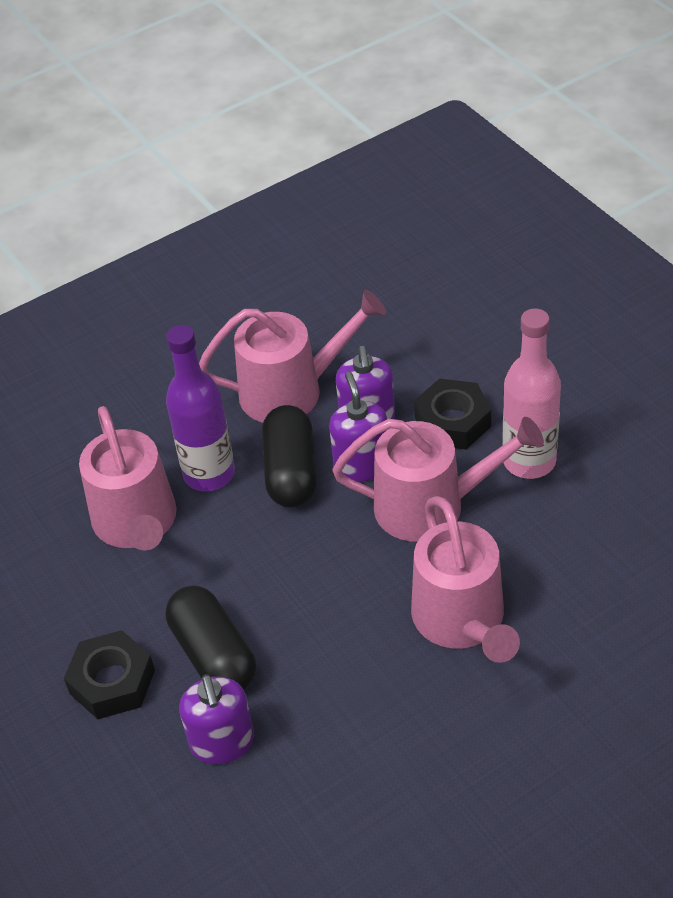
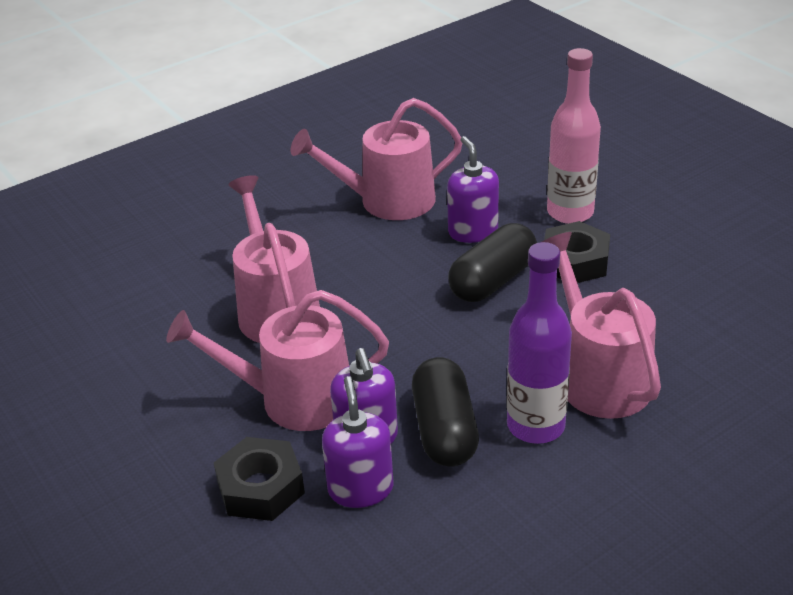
camera: 175 degrees right, 10 degrees down
black capsule [166,586,256,690] -> black capsule turned 75 degrees clockwise [448,223,537,302]
pink watering can [199,290,386,423] -> pink watering can moved to [290,98,462,220]
pink bottle [502,309,561,479] -> pink bottle moved to [547,48,601,224]

